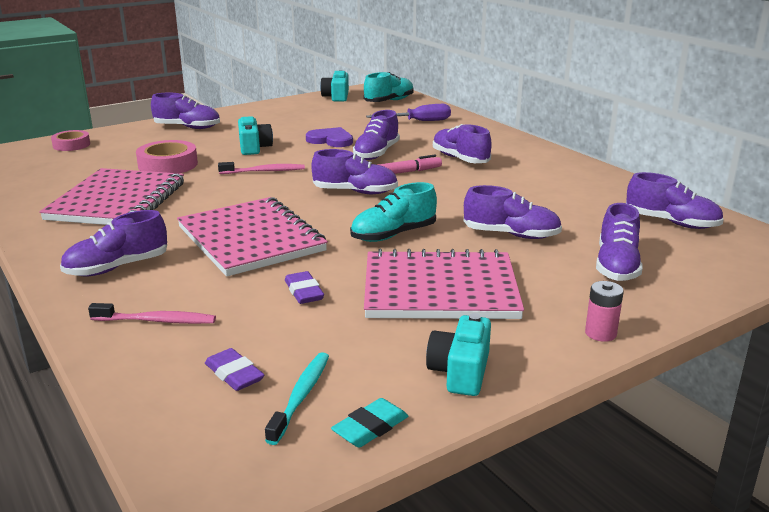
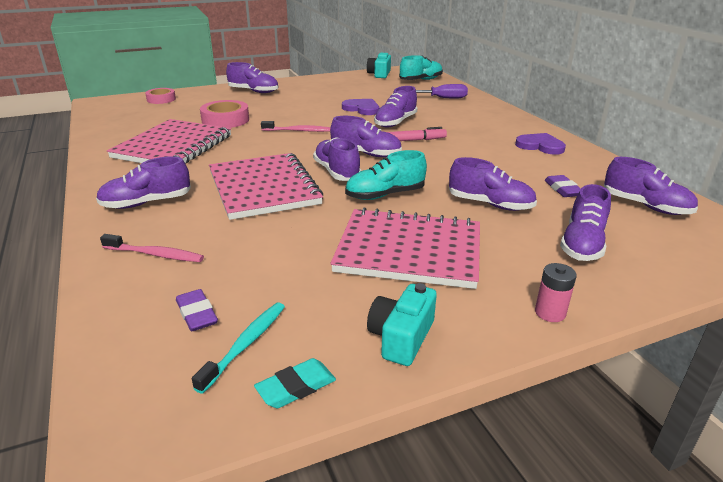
camera: 10 degrees right, 5 degrees up
turquoise camera [238,116,273,155] -> none
purple eraser [285,271,324,304] -> purple eraser moved to [544,175,581,197]
purple shoe [433,124,492,163] -> purple shoe moved to [313,137,361,181]
none -> purple heart [515,133,566,155]

